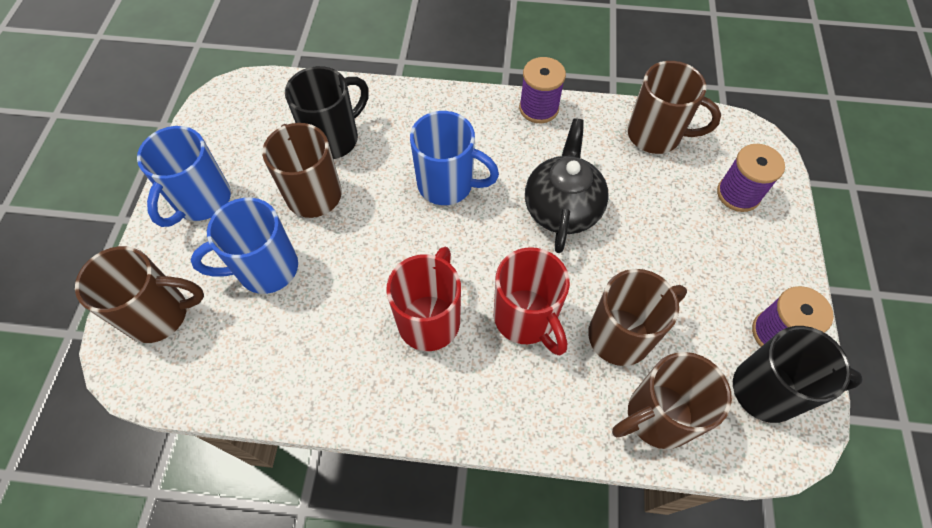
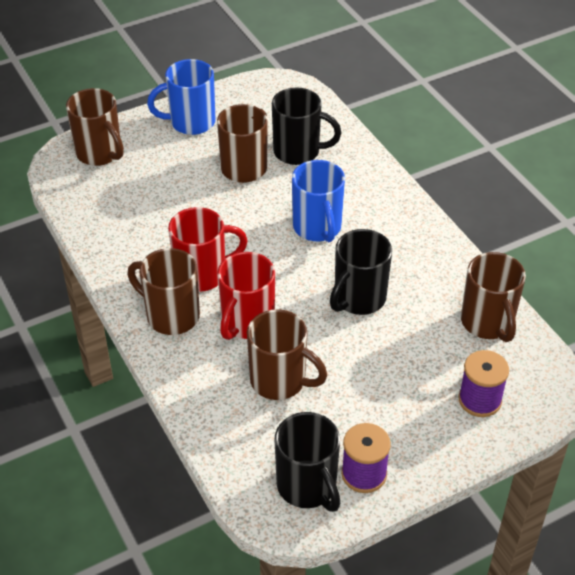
camera: 55 degrees right, 15 degrees down
blue mug [191,198,298,294] -> none
purple spool [519,57,566,123] -> none
black teapot [525,118,609,253] -> black mug [330,229,392,315]
brown mug [612,352,732,449] -> brown mug moved to [128,248,200,335]

